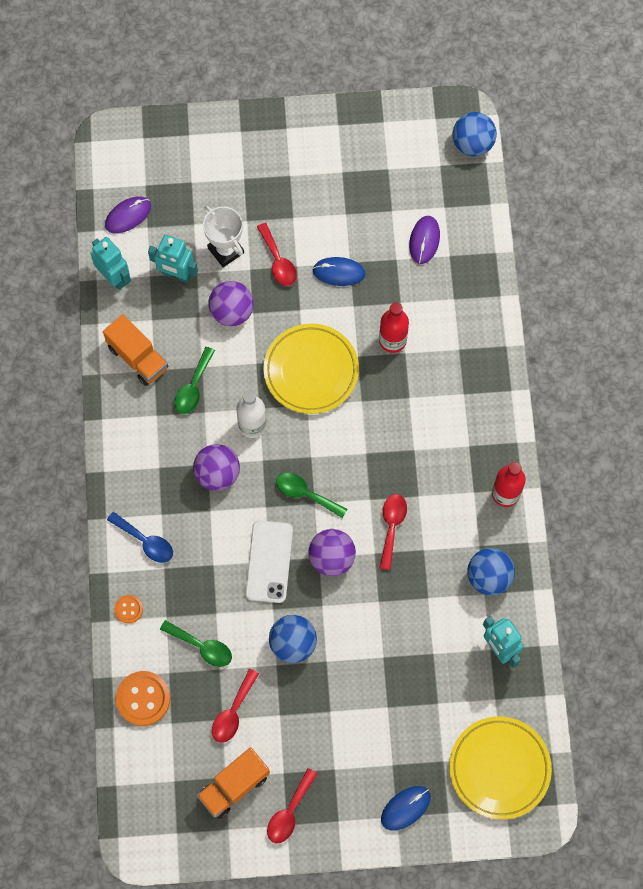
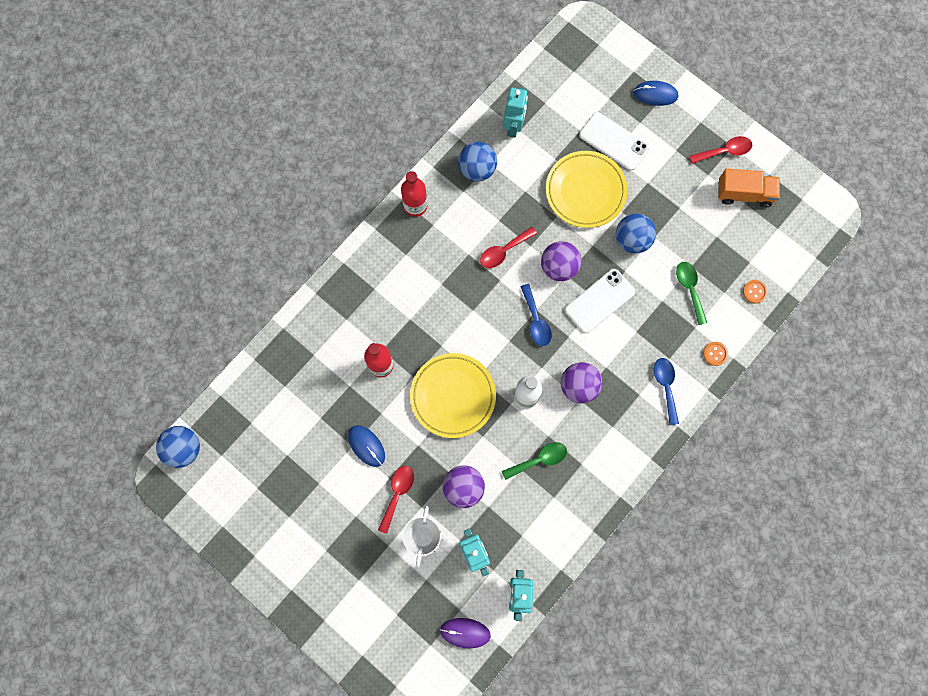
camera: 135 degrees left, 5 degrees up
orange truck [103,314,168,386] -> none
orange button [115,671,170,726] -> orange button [743,280,768,304], size x0.53
red spoon [212,669,259,743] -> none
green spoon [276,472,347,518] -> blue spoon [520,284,552,346]
purple mouse [409,216,440,264] -> none
yellow plate [449,716,552,820] -> yellow plate moved to [546,151,628,228]
none -> white phone [579,112,649,171]

